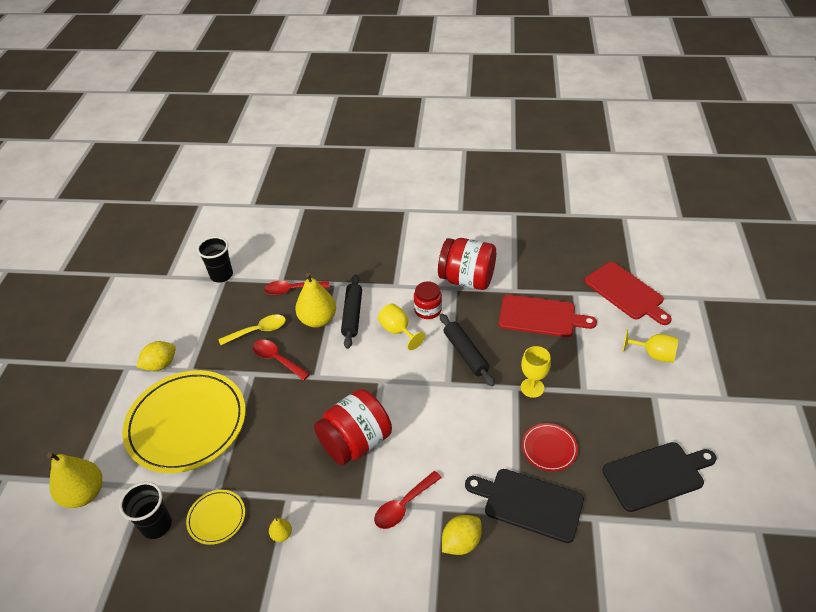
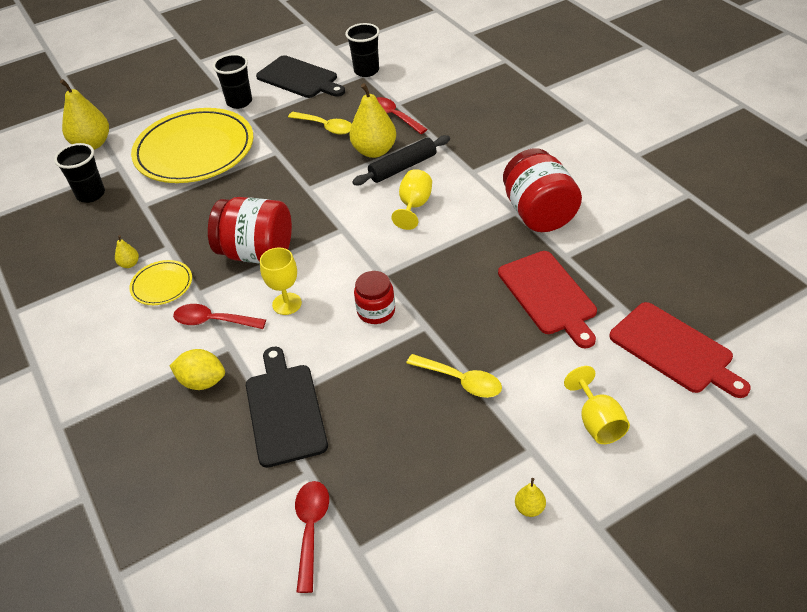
camera: 55 degrees right, 0 degrees up
yellow lemon [137,341,176,371] -> black cup [213,54,252,109]
yellow plate [186,490,245,545] -> yellow plate moved to [129,260,192,305]
red spoon [253,340,310,380] -> red spoon moved to [295,481,329,593]
red jar [414,281,442,319] -> red jar moved to [354,271,395,324]
black rolling pin [440,314,495,386] -> none
yellow goblet [521,346,551,398] -> yellow goblet moved to [260,247,302,315]
red plate [522,423,578,471] -> none
red cutting board [584,262,672,325] -> red cutting board turned 60 degrees counterclockwise [609,302,751,398]
black cutting board [602,442,716,512] -> black cutting board moved to [256,55,345,98]
none -> yellow spoon [406,354,502,398]
none -> yellow pear [515,478,546,517]

